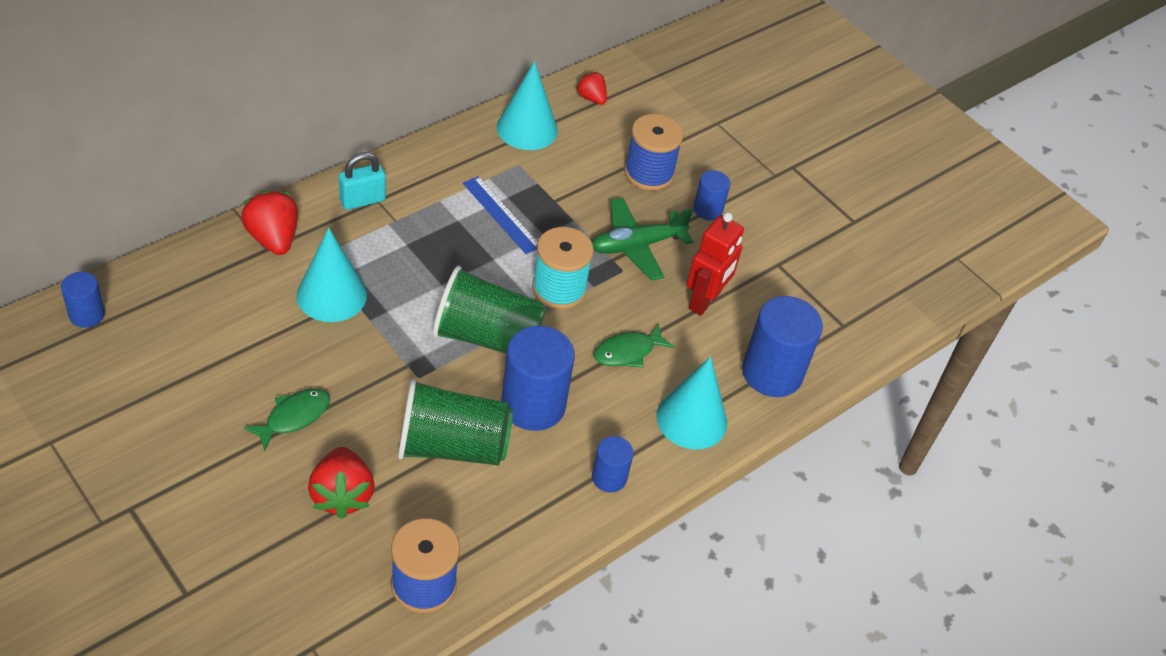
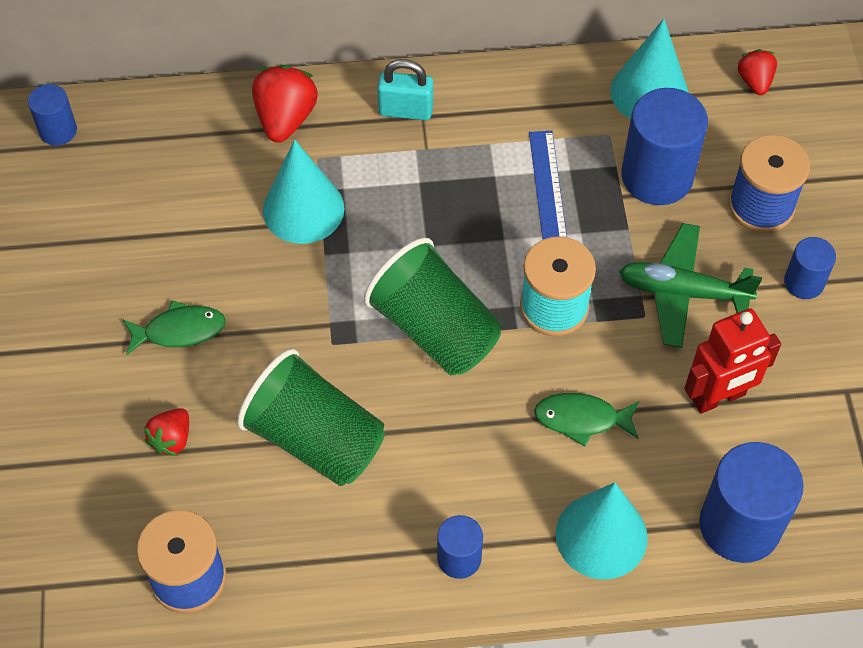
camera: 40 degrees right, 10 degrees up
red strawberry [308,447,374,519] -> red strawberry [144,408,189,456], size x0.60
blue cylinder [501,326,575,431] -> blue cylinder moved to [622,88,708,205]

